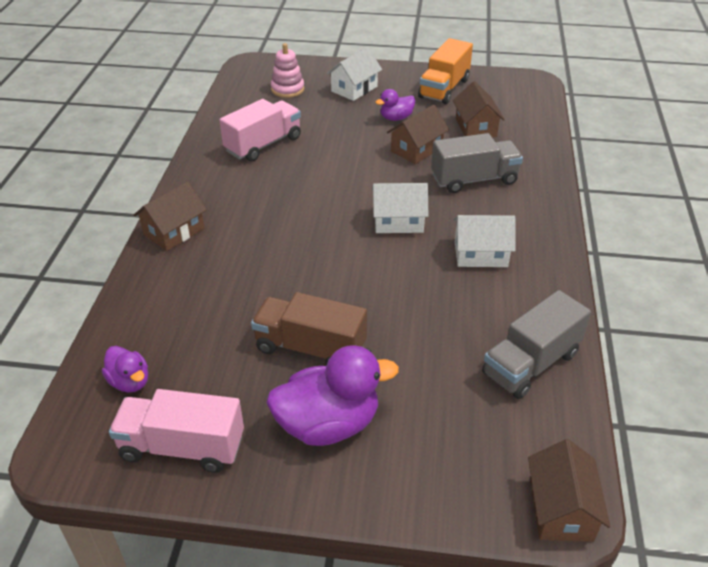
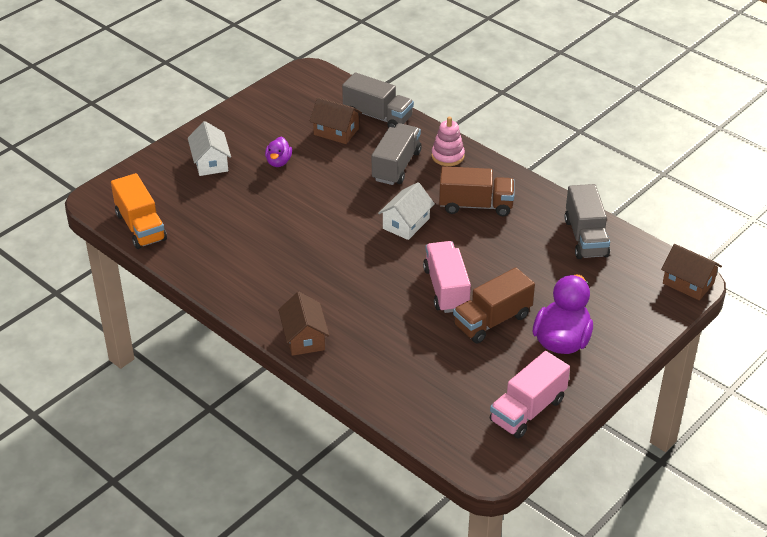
camera: 55 degrees left, 0 degrees up
purple duck [102,346,148,392] -> none
pink truck [219,99,301,162] -> pink truck moved to [423,241,471,313]
pink stacking toy [271,43,304,98] -> pink stacking toy moved to [432,117,465,166]
brown house [387,105,449,164] -> none
orange truck [418,38,473,104] -> orange truck moved to [111,173,167,249]
white house [453,215,515,267] -> brown truck [439,166,515,216]
none -> grey truck [342,72,414,128]

